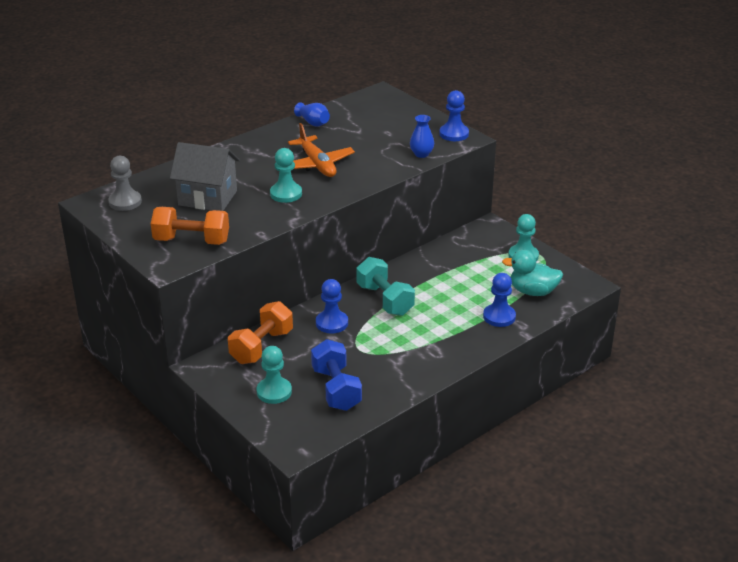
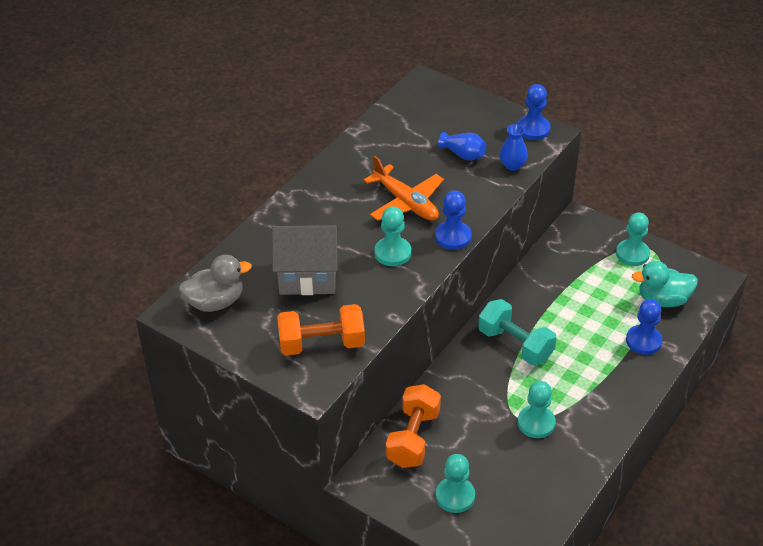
camera: 15 degrees left, 10 degrees up
grey pawn [108,156,142,211] -> grey duck [179,255,252,312]
blue vase [294,102,330,127] -> blue vase moved to [438,132,486,161]
blue dumbbell [311,339,362,411] -> none
blue pawn [316,279,348,333] -> blue pawn moved to [435,190,472,250]
none -> turquoise pawn [518,381,556,438]

